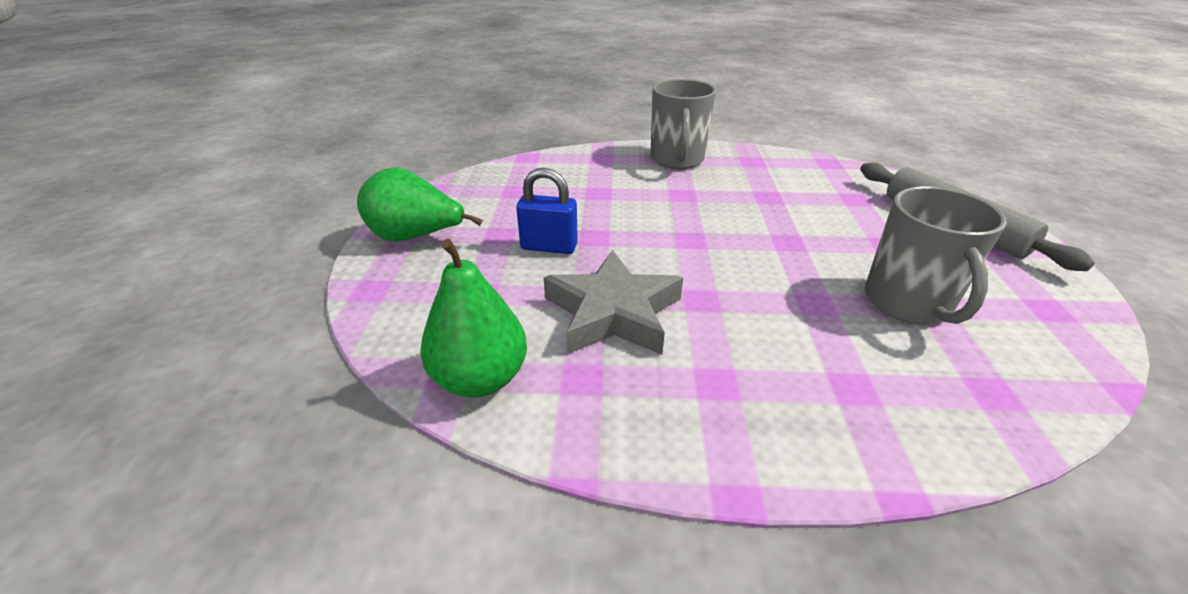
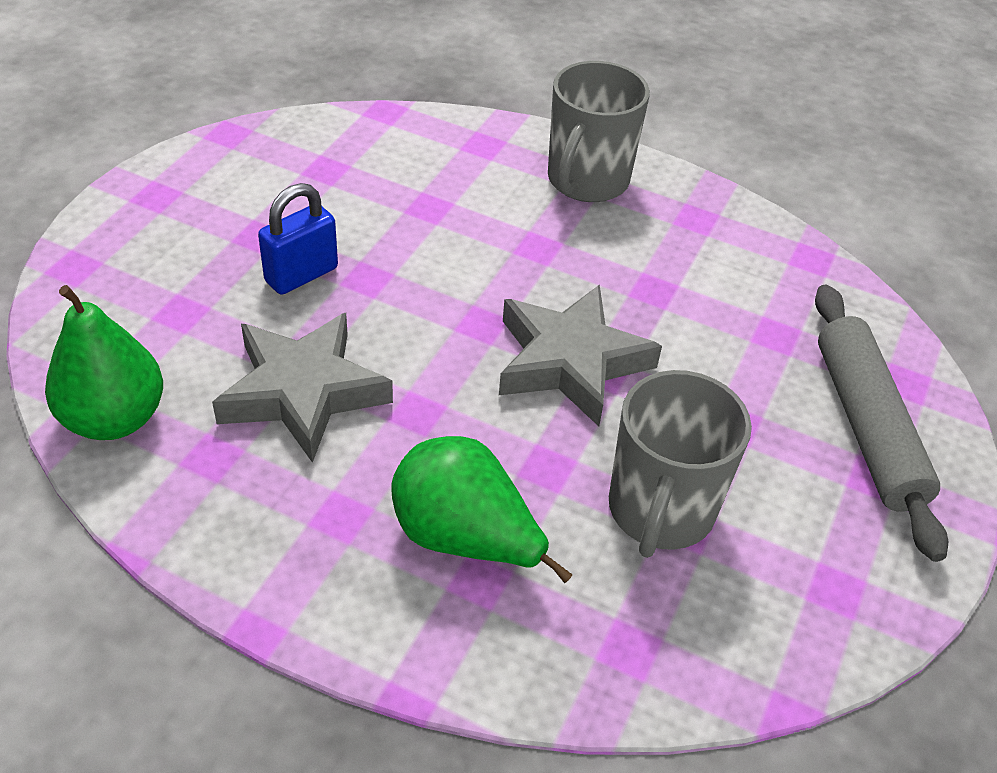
camera: 20 degrees right, 10 degrees up
green pear [357,167,483,242] -> green pear moved to [391,436,572,583]
blue padlock [516,168,578,254] -> blue padlock turned 75 degrees counterclockwise [258,183,338,295]
none -> grey star [499,284,662,426]

